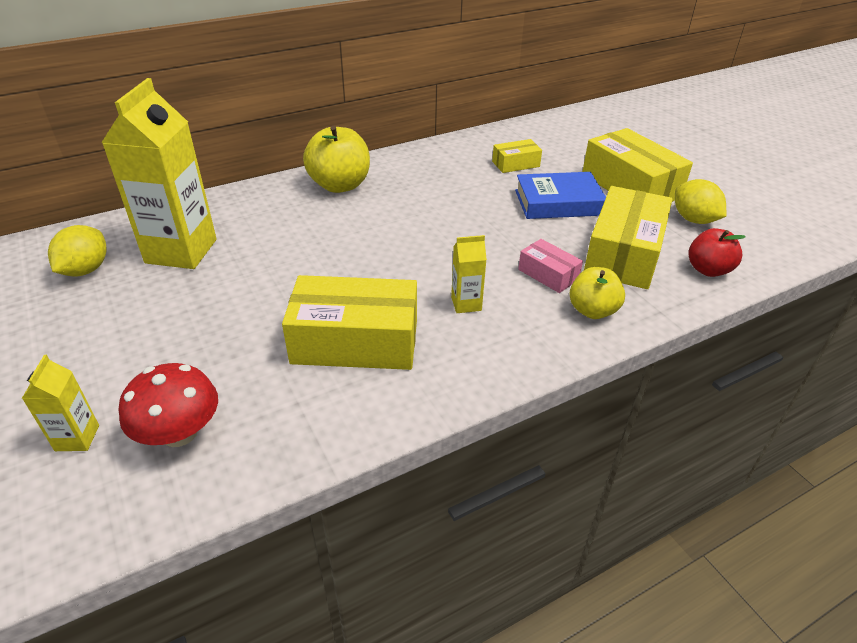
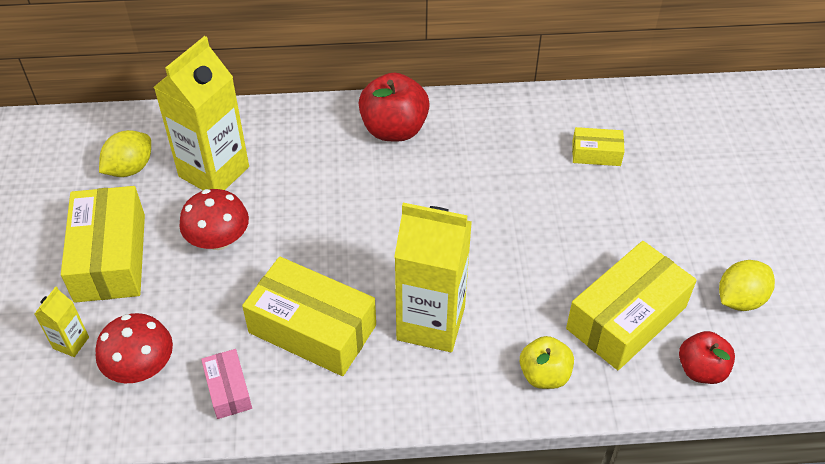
camera: 25 degrees right, 10 degrees up
yellow apple [303,126,370,193] -> red apple [359,72,430,141]
yellow carton [451,235,487,313] -> yellow carton [394,203,472,352], size x2.23
blue book [515,172,606,219] -> none
pink box [518,239,583,293] -> pink box moved to [201,349,252,419]
yellow box [582,128,693,202] -> yellow box moved to [61,186,145,303]
yellow lemon [675,179,726,224] -> yellow lemon turned 60 degrees clockwise [719,260,775,311]
none -> red mushroom [179,189,249,250]

